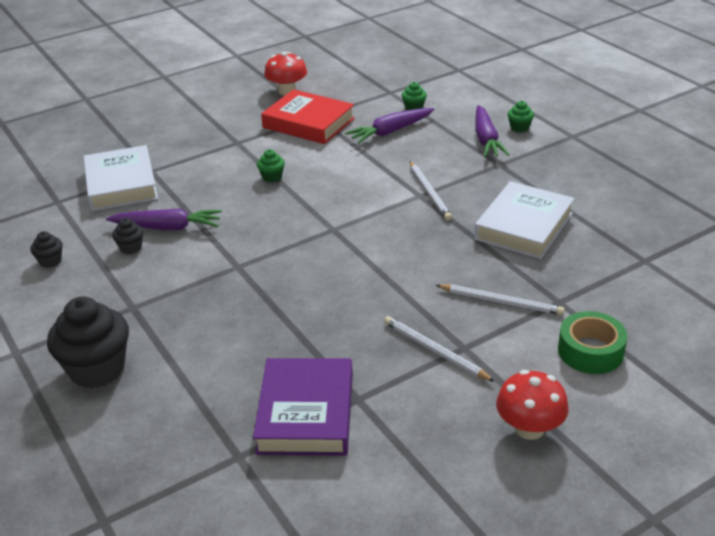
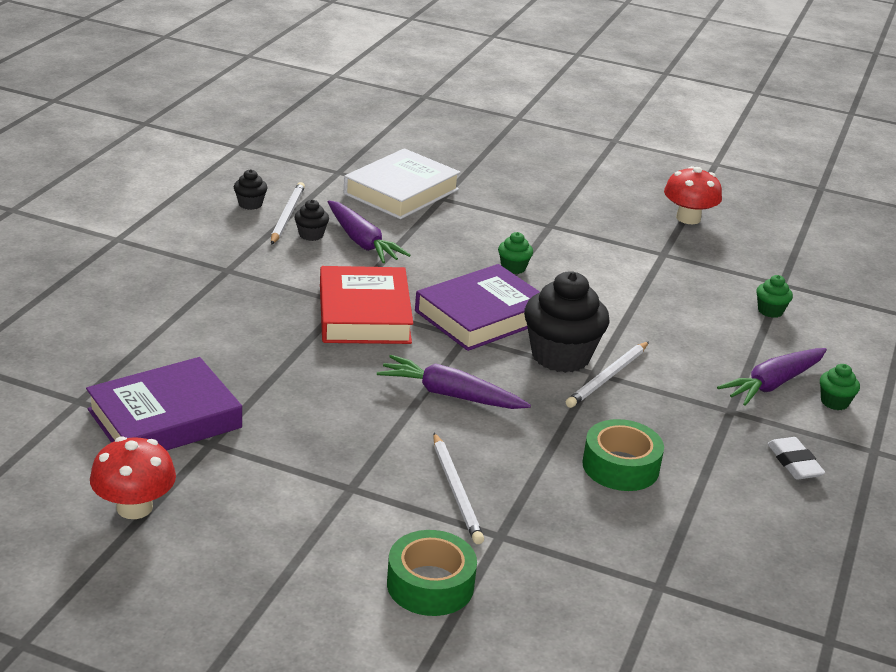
camera: 50 degrees right, 5 degrees down
black cupcake [47,297,129,388] -> black cupcake moved to [524,271,610,373]
red book [261,89,355,144] -> red book moved to [320,266,413,344]
purple carrot [345,108,434,144] -> purple carrot moved to [377,355,531,409]
white pencil [384,316,495,382] -> white pencil moved to [271,182,305,245]
white book [474,181,575,259] -> green tape [582,419,664,491]
red mushroom [496,370,569,440] -> red mushroom moved to [90,436,176,519]
none -> purple book [415,264,540,351]
none -> white eraser [767,437,825,480]

